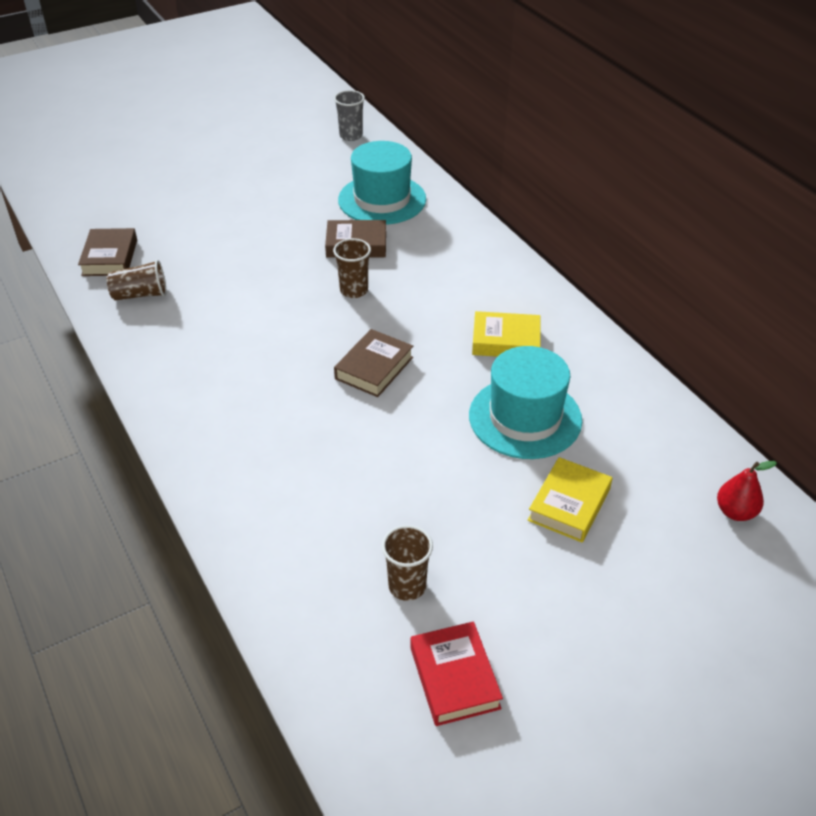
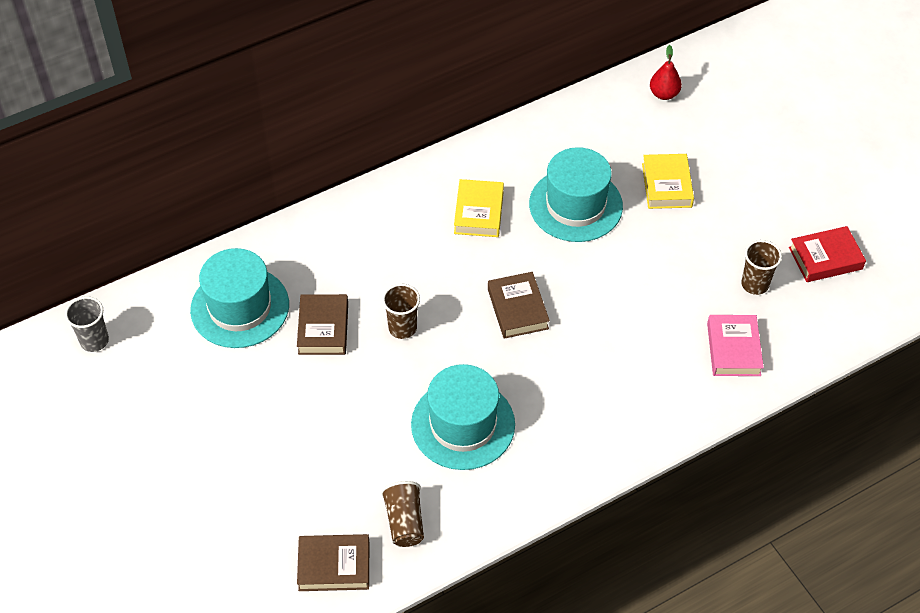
camera: 90 degrees left, 10 degrees up
brown book [334,329,413,397] -> brown book turned 45 degrees clockwise [488,272,550,339]
yellow book [528,457,612,542] -> yellow book turned 60 degrees clockwise [642,154,694,209]
none -> turquoise hat [411,364,515,470]
none -> pink book [707,315,764,376]

